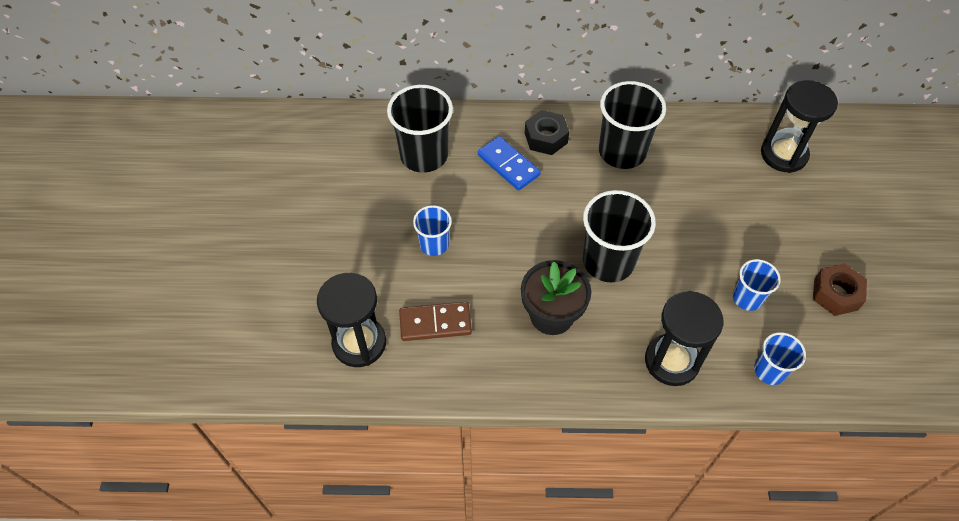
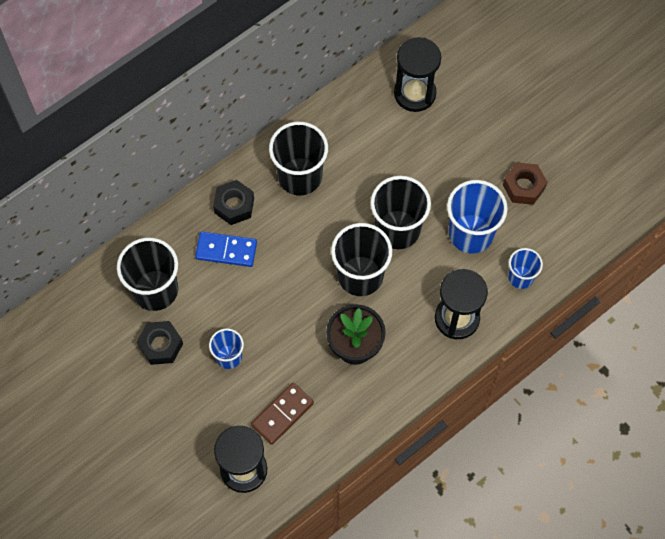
camera: 40 degrees left, 10 degrees up
blue cup [733,259,781,311] -> blue cup [447,180,508,254], size x1.77
none -> black nut [137,321,183,365]
none -> black cup [371,176,431,249]

